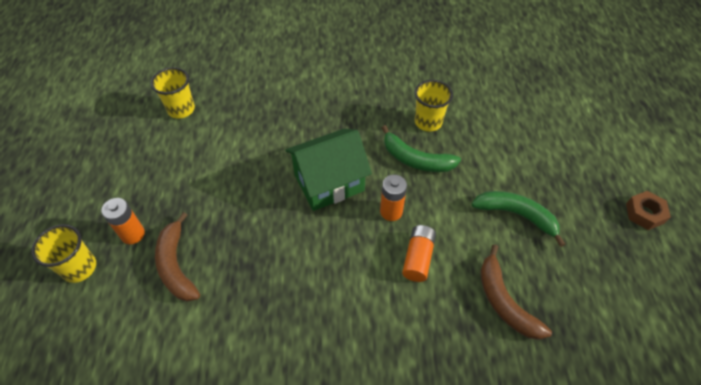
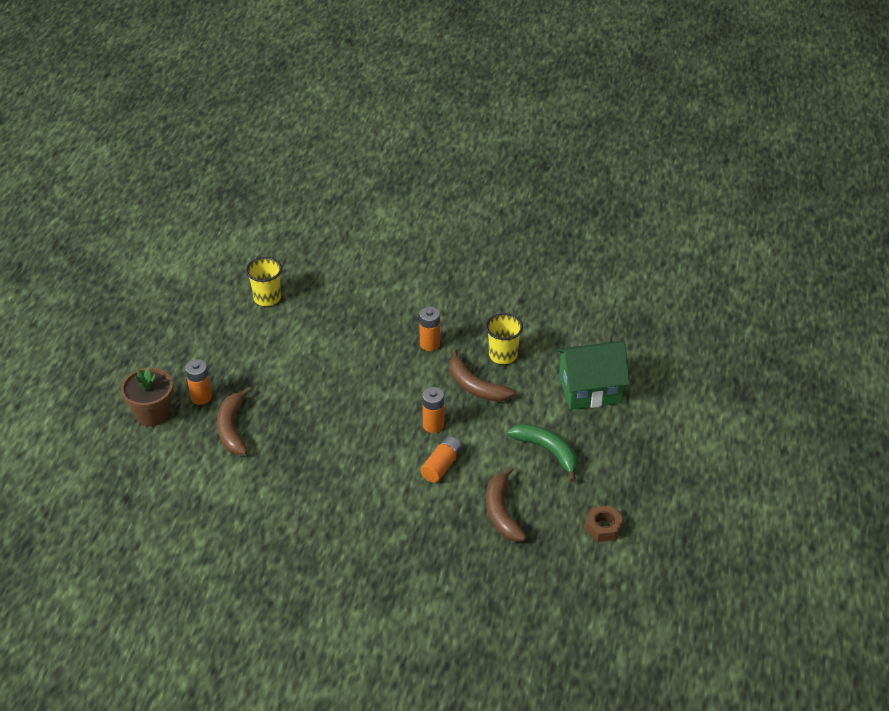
camera: 15 degrees right, 10 degrees down
yellow cup [31,224,96,283] -> brown flower pot [121,368,173,427]
green house [285,129,372,211] -> green house moved to [556,342,630,410]
green banana [382,125,461,172] -> brown banana [450,349,515,402]
brown nut [626,191,671,230] -> brown nut moved to [585,506,624,542]
none -> orange battery [419,307,440,351]

